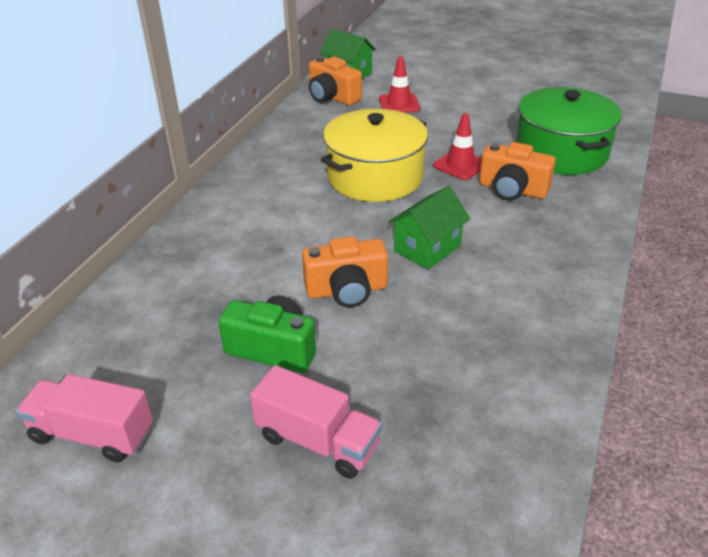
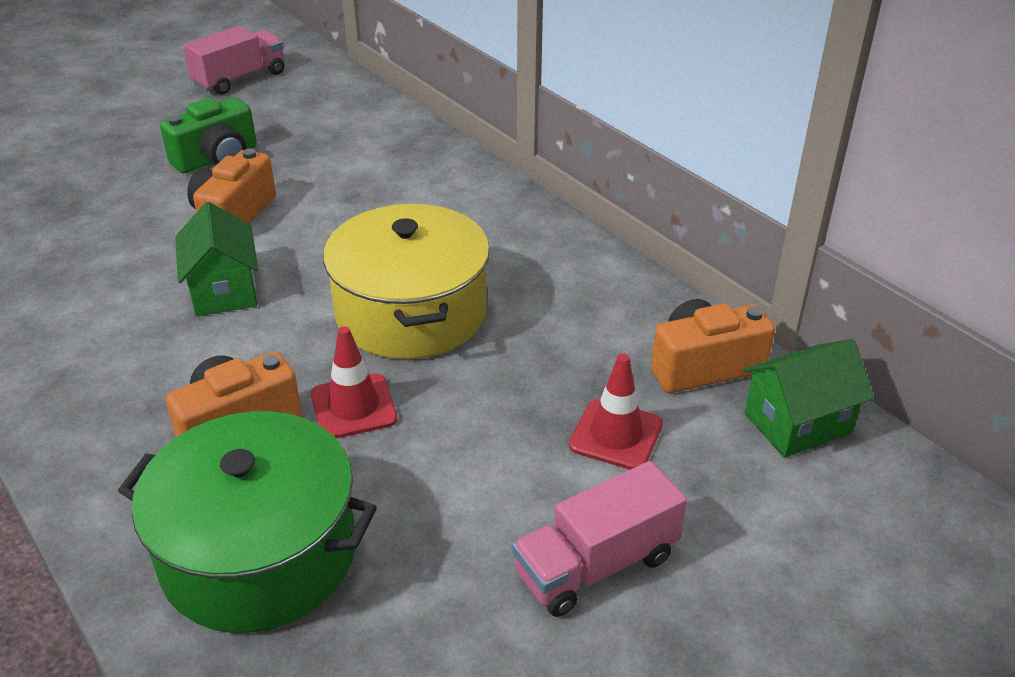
camera: 120 degrees right, 0 degrees up
pink truck [250,365,382,479] -> pink truck moved to [512,461,687,617]

